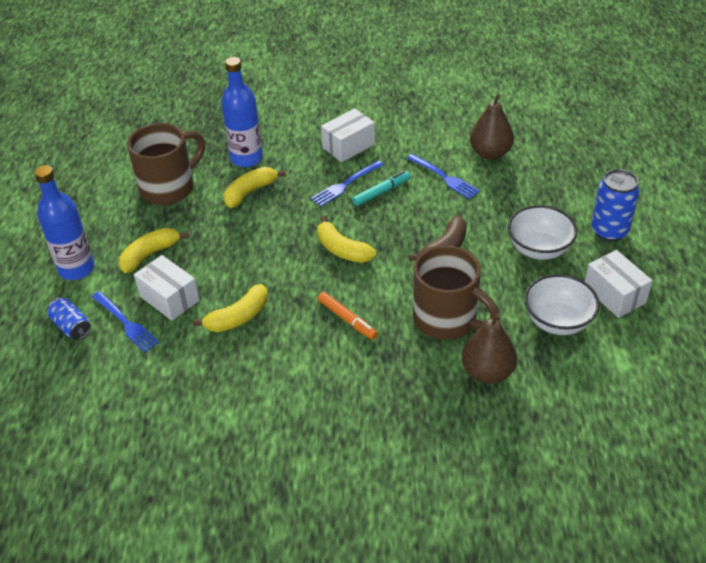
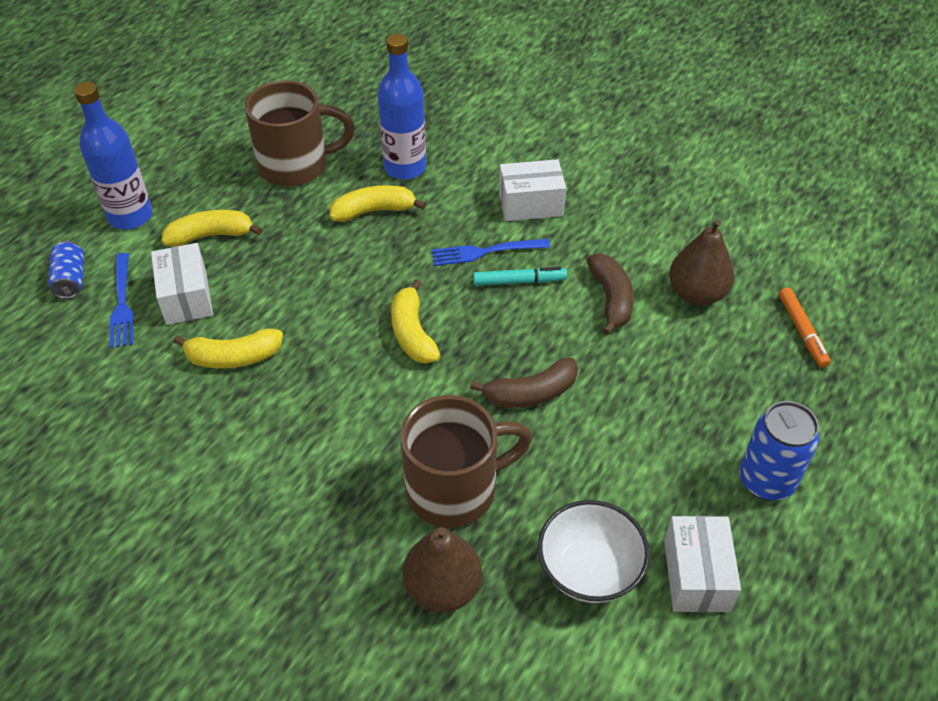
camera: 30 degrees right, 5 degrees up
orange marker [318,292,378,340] -> orange marker moved to [779,287,831,368]
blue fork [407,154,480,199] -> brown banana [587,254,634,335]
brown mug [413,245,500,340] -> brown mug turned 90 degrees counterclockwise [400,395,532,528]
white bowl [508,205,577,260] -> none

